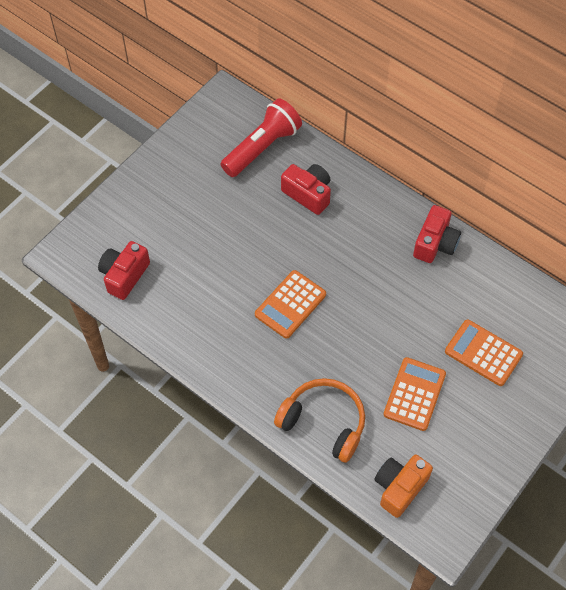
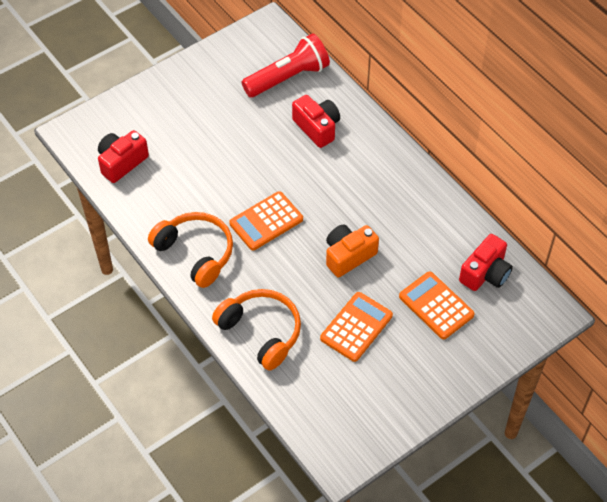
camera: 15 degrees right, 5 degrees down
orange camera [375,454,433,518] -> orange camera moved to [326,225,379,277]
red camera [413,205,461,263] -> red camera moved to [459,234,513,291]
none -> orange headphones [148,212,233,288]

